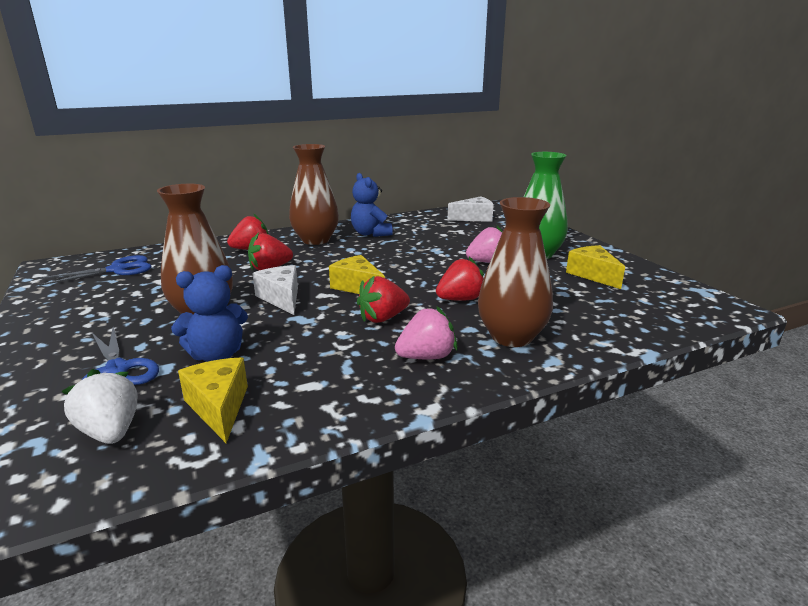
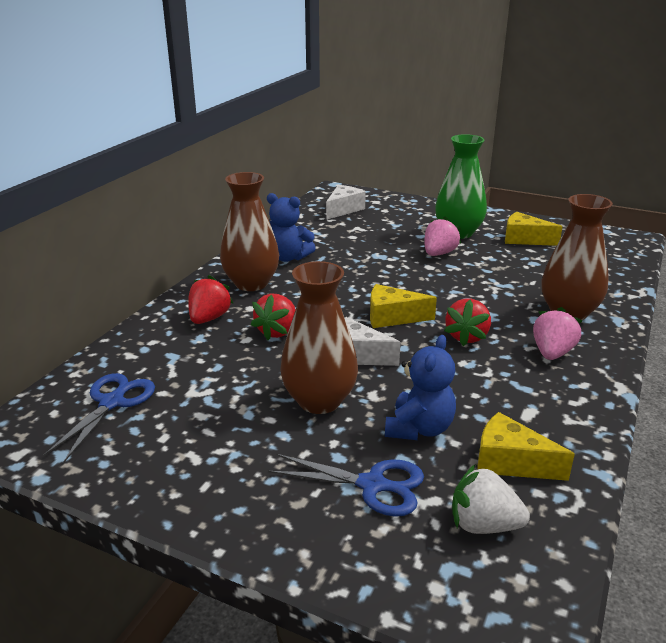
camera: 40 degrees left, 5 degrees up
red strawberry [436,257,484,301] -> none

